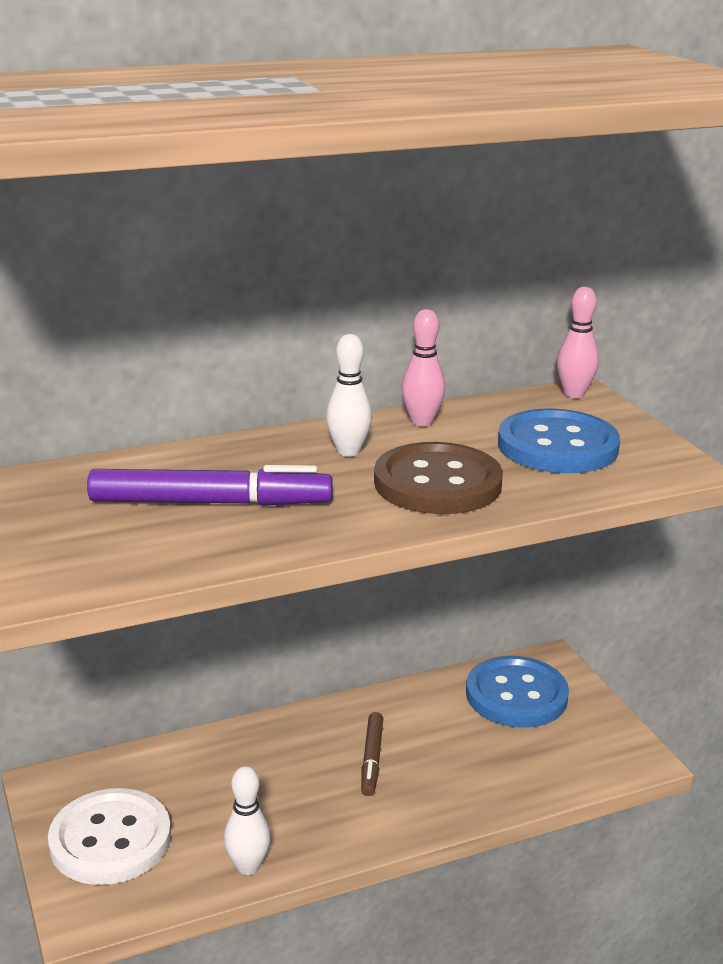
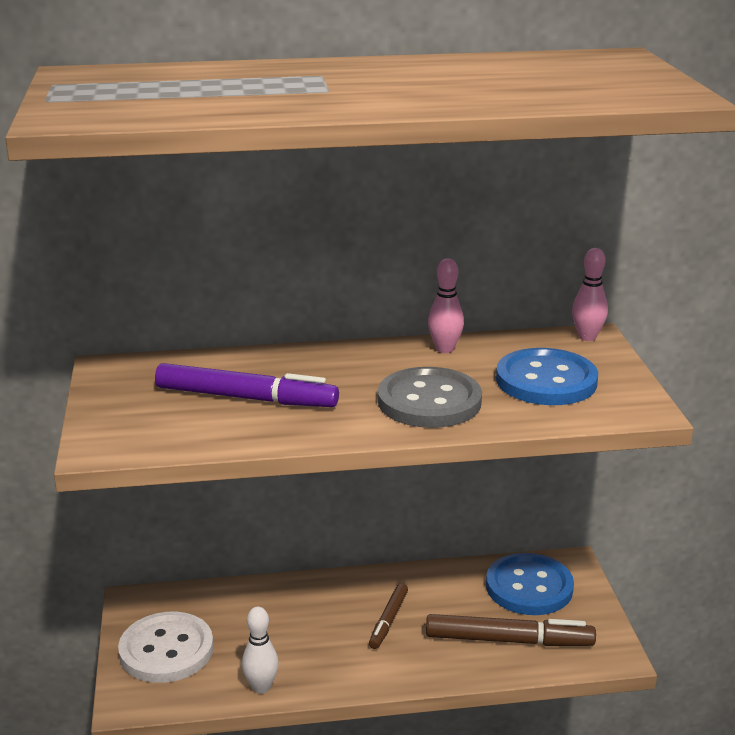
camera: 15 degrees right, 0 degrees up
white bowling pin [326,334,372,457] -> none
brown button [374,442,503,514] -> grey button [378,367,482,428]
none -> brown marker [426,614,596,646]

